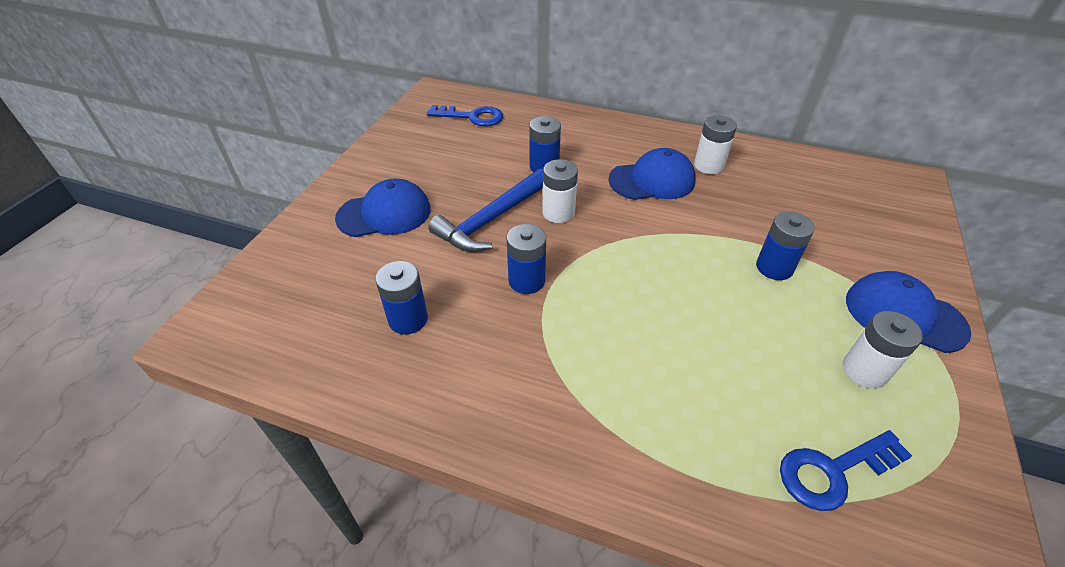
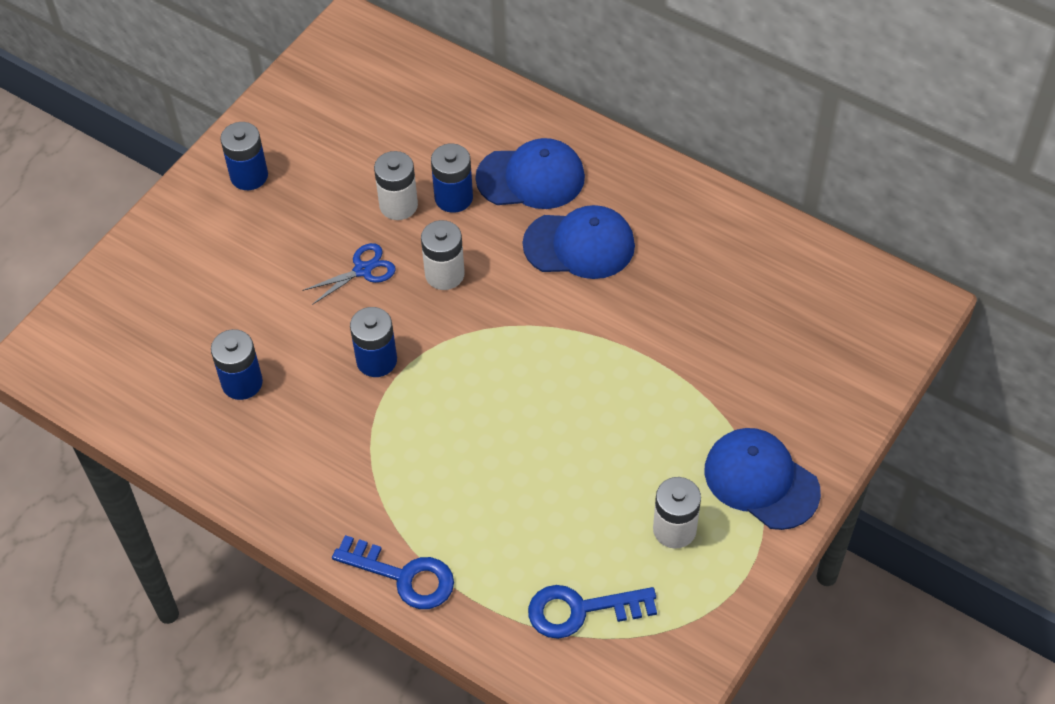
camera: 15 degrees right, 10 degrees up
blue cap [335,179,431,237] -> blue cap moved to [475,138,585,209]
blue key [427,105,503,126] -> blue key moved to [332,535,454,609]
blue hammer [428,169,543,252] -> blue scissors [302,243,396,305]
white battery [694,115,737,174] -> white battery moved to [374,151,418,220]
blue battery [756,211,815,280] -> blue battery moved to [220,122,268,190]

